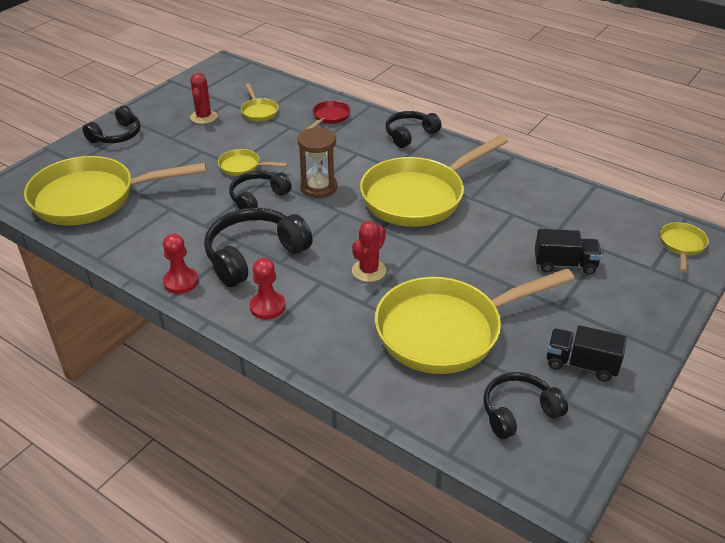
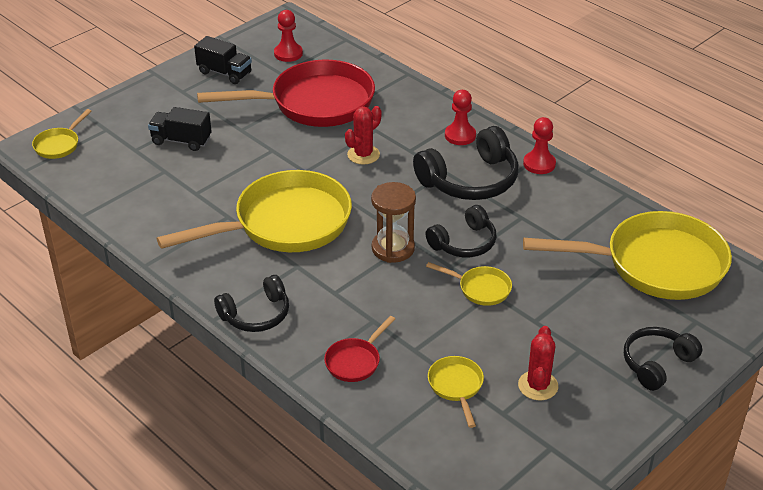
camera: 170 degrees left, 0 degrees up
yellow pan [375,269,575,374] -> red pan [197,60,375,127]
black headphones [483,372,568,439] -> red pawn [274,10,303,62]

